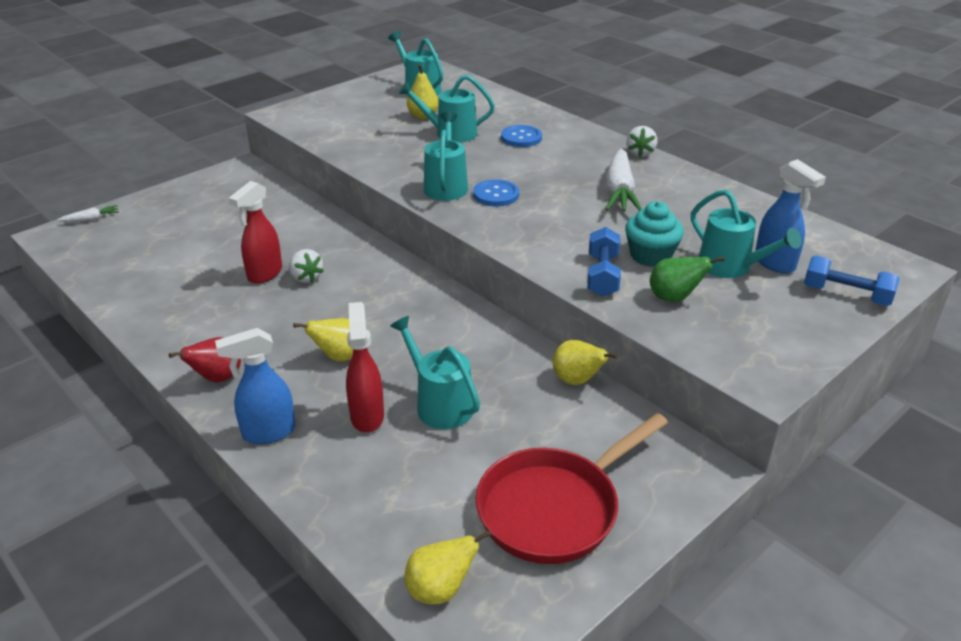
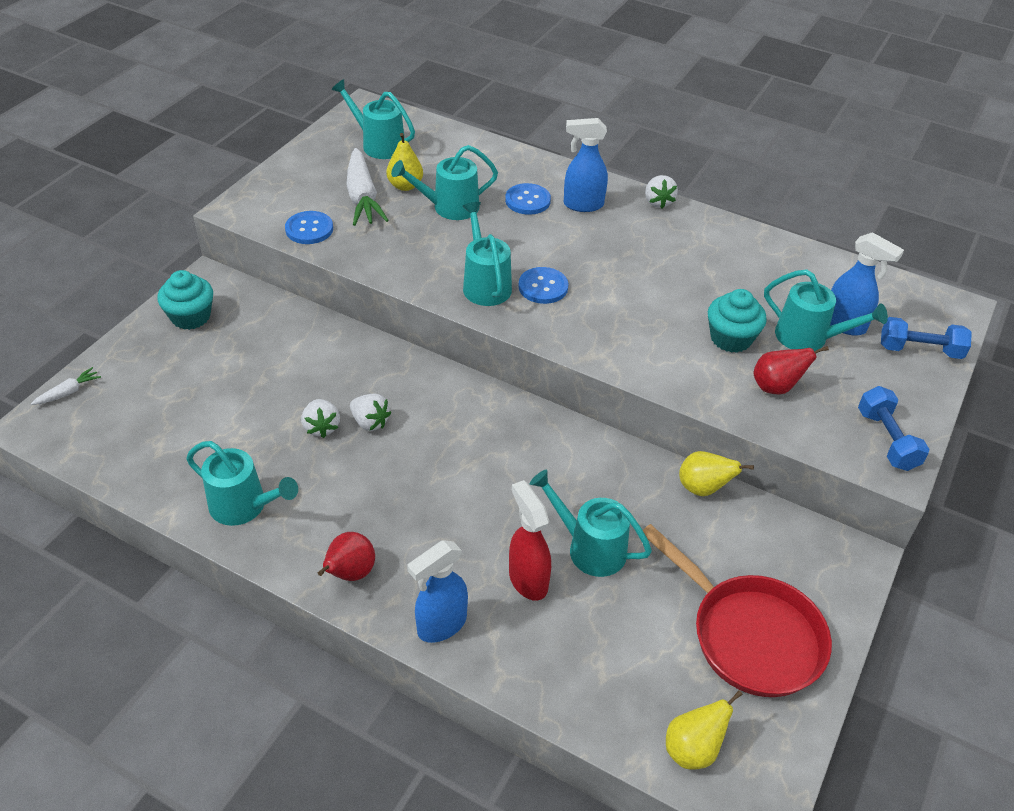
camera: 20 degrees left, 10 degrees up
red spray bottle [229,181,282,284] -> white strawberry [301,399,340,438]
yellow pear [293,318,353,362] -> none
red pan [475,413,668,564] -> red pan turned 75 degrees counterclockwise [643,524,832,697]
blue dumbbell [587,227,621,297] -> blue dumbbell moved to [858,386,929,471]
white carrot [606,149,642,211] -> white carrot moved to [346,148,389,226]
green pear [650,257,725,302] -> red pear [753,346,829,394]
none -> turquoise cupcake [157,270,213,330]
none -> turquoise watering can [186,441,298,526]
none -> blue button [285,211,333,244]
none -> blue spray bottle [564,118,608,212]

